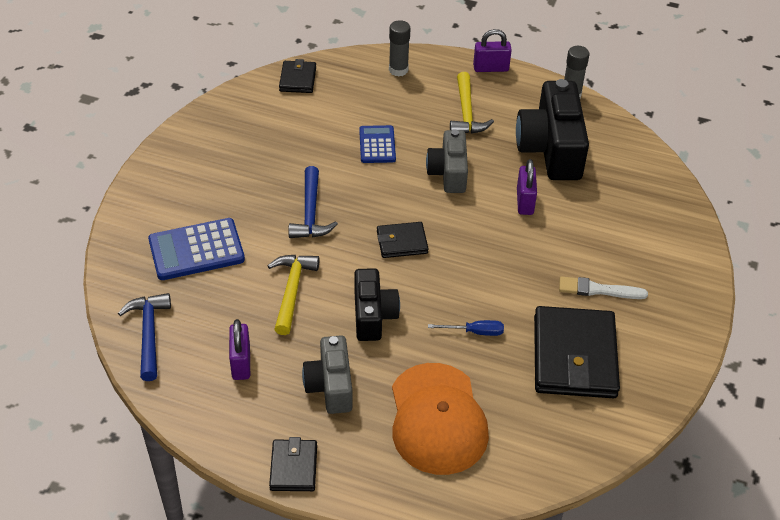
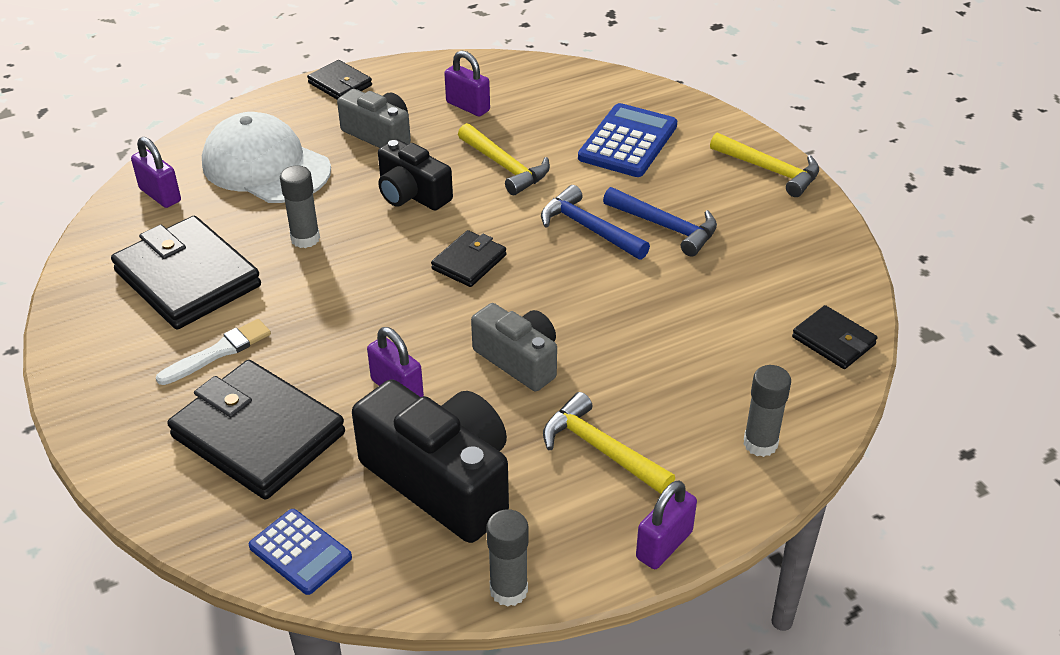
camera: 135 degrees right, 5 degrees down
blue hammer [118,293,171,381] -> blue hammer moved to [603,187,717,257]
blue calculator [359,125,396,163] -> blue calculator moved to [249,509,352,595]
orange cap [392,363,489,475] -> white cap [202,112,331,203]
blue screwdriver [428,320,504,336] -> grey glue stick [280,165,320,248]
none -> purple padlock [131,137,181,208]
none -> black wallet [167,360,345,499]
none -> yellow hammer [710,133,819,197]

